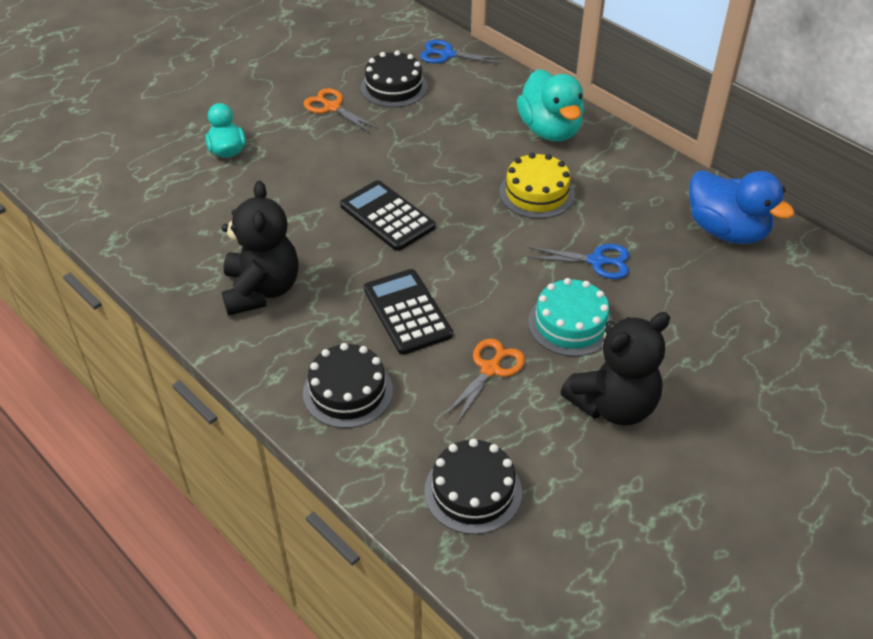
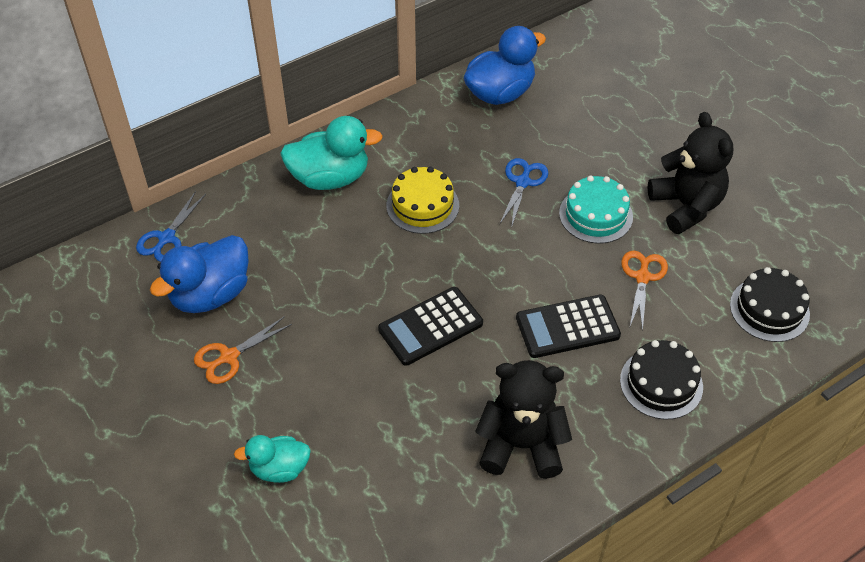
camera: 80 degrees left, 5 degrees up
black cake [360,50,427,107] -> blue duck [150,235,249,313]
orange scissors [443,338,525,423] -> orange scissors turned 60 degrees clockwise [621,251,668,332]

